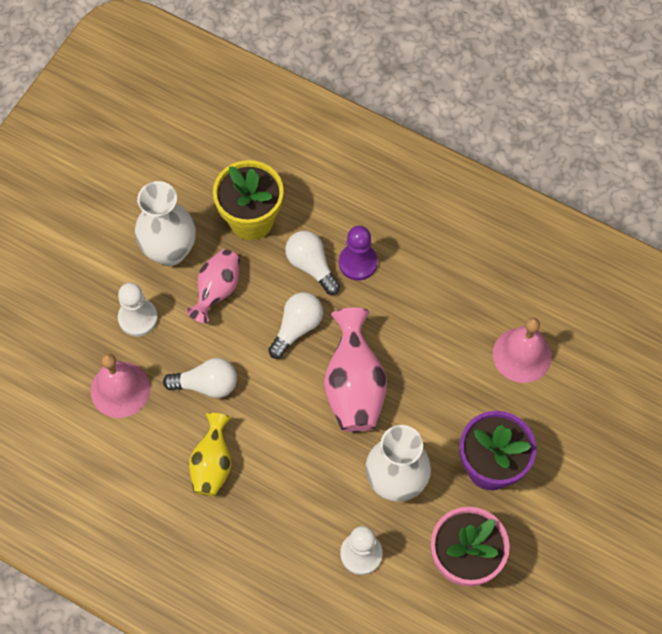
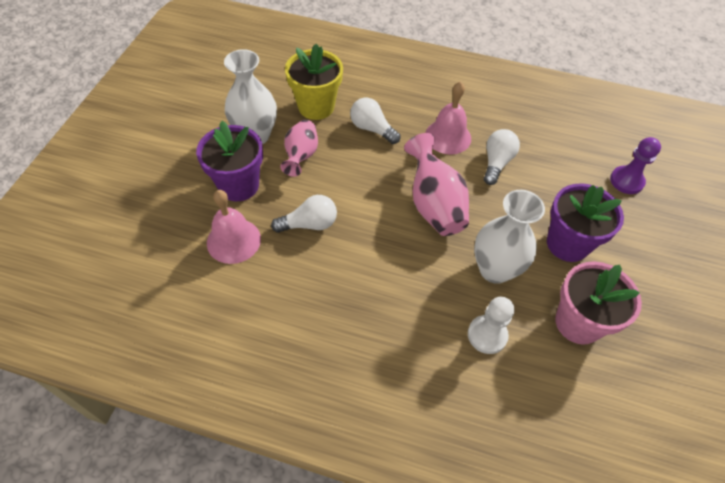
camera: 15 degrees left, 10 degrees down
white pawn [118,283,158,337] -> purple flower pot [196,121,263,201]
yellow vase [189,413,231,496] -> none
white light bulb [268,292,323,359] -> white light bulb moved to [484,129,520,185]
purple pawn [339,226,377,281] -> purple pawn moved to [610,137,661,194]
pink bell [493,317,552,383] -> pink bell moved to [425,81,471,155]

